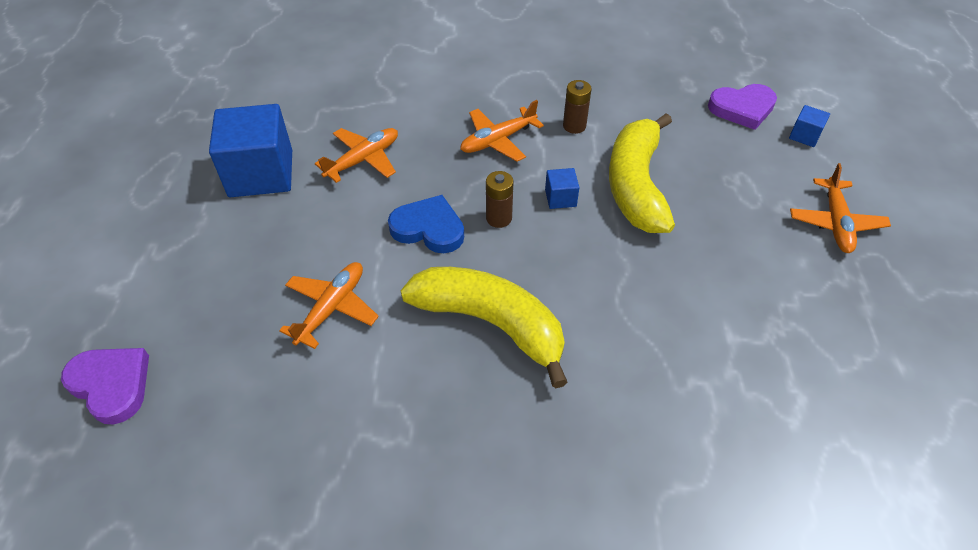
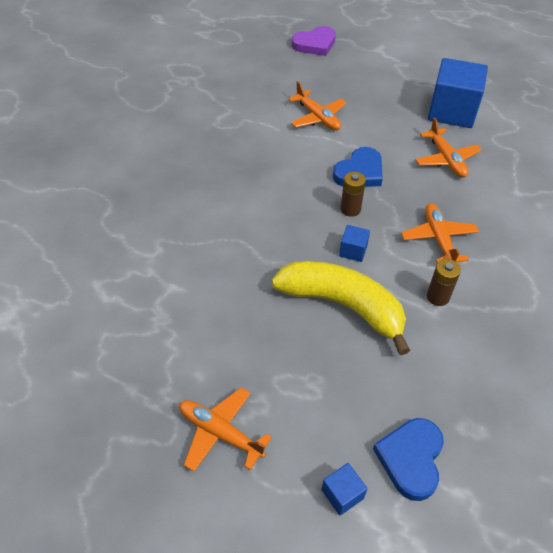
camera: 115 degrees right, 0 degrees up
yellow banana [400,267,568,388] -> none
purple heart [708,84,777,130] -> blue heart [373,418,444,501]

